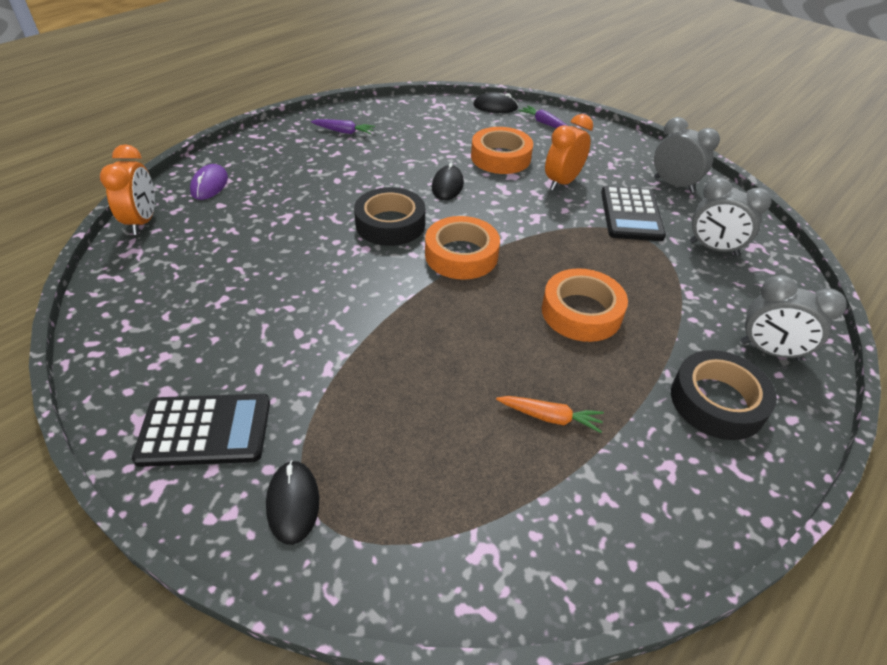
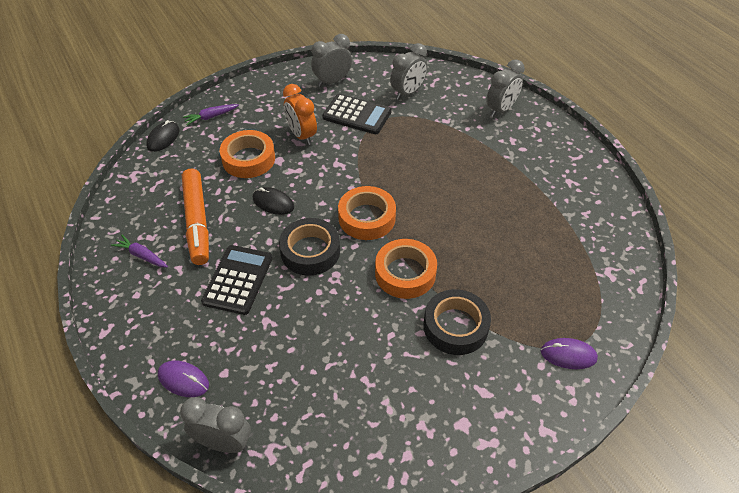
camera: 70 degrees left, 5 degrees up
orange clock [100,144,155,235] -> grey clock [180,397,251,453]
black calculator [132,394,270,467] -> black calculator moved to [201,245,273,315]
black mouse [266,460,319,545] -> purple mouse [541,338,598,369]
purple carrot [311,119,375,134] -> purple carrot turned 90 degrees counterclockwise [111,235,168,267]
orange carrot [496,396,604,433] -> none
orange tape [542,268,628,342] -> orange tape moved to [375,239,437,299]
black tape [671,350,777,440] -> black tape moved to [424,289,491,355]
none -> orange marker [182,169,209,265]

